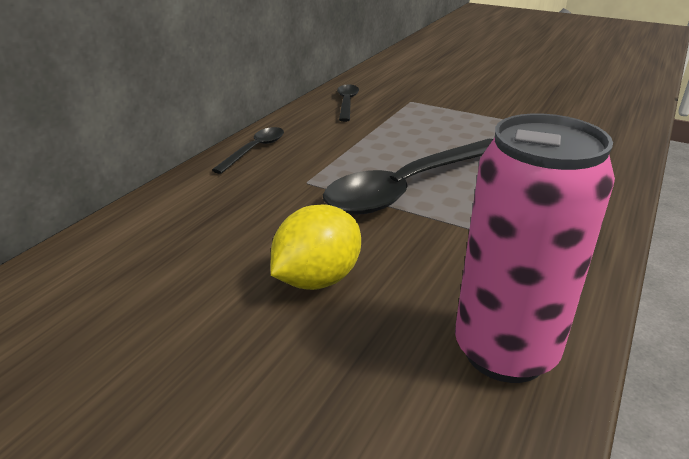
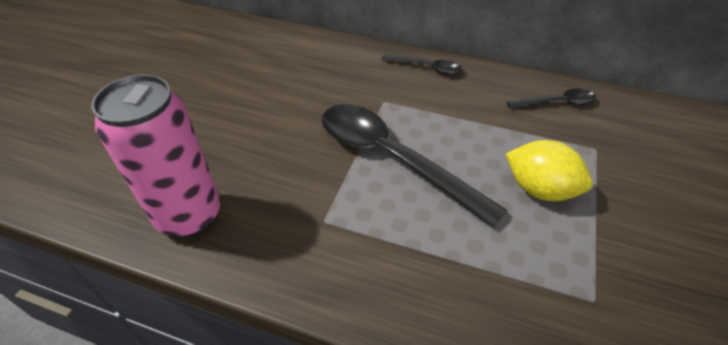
camera: 80 degrees right, 15 degrees up
yellow lemon [270,204,361,290] -> yellow lemon moved to [506,140,593,201]

